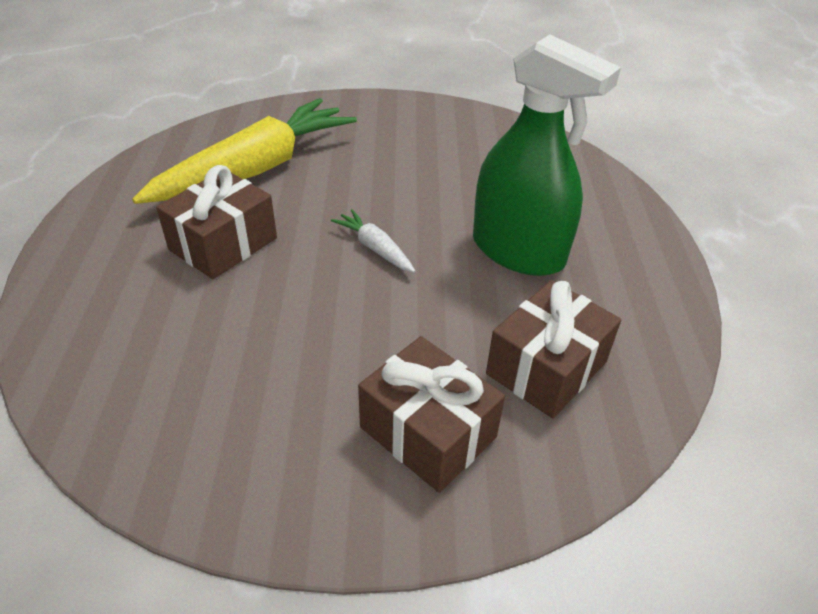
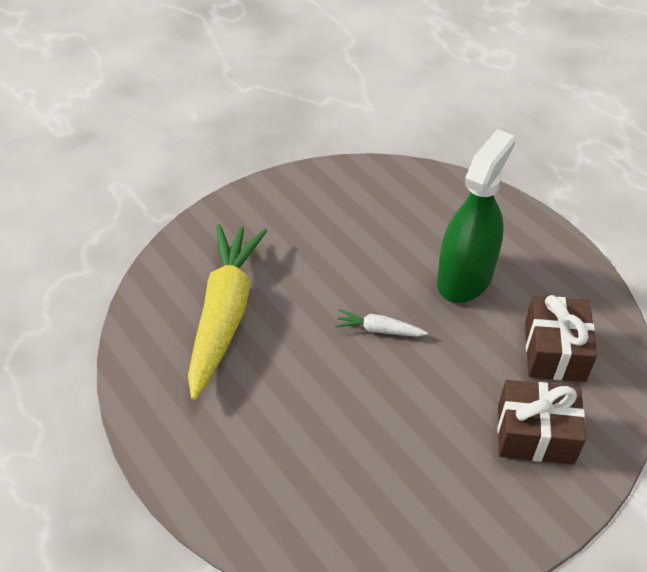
camera: 35 degrees left, 5 degrees up
brown gift [156,165,277,279] -> none
green spray bottle [473,35,621,276] -> green spray bottle turned 60 degrees counterclockwise [437,129,515,303]

